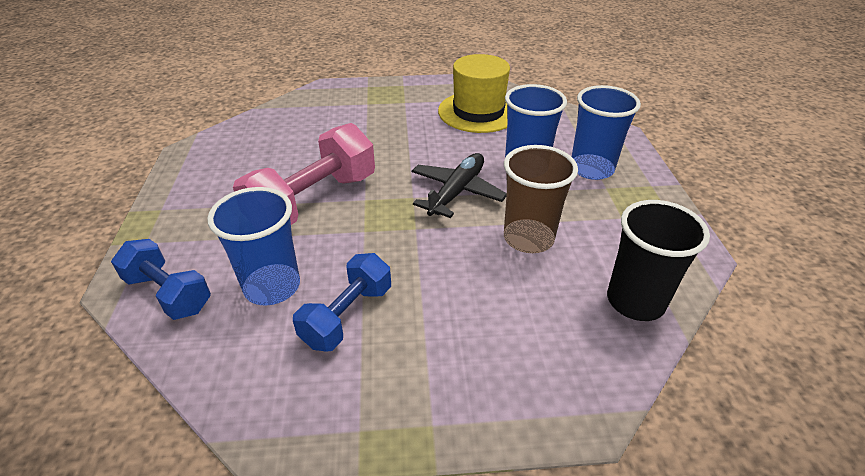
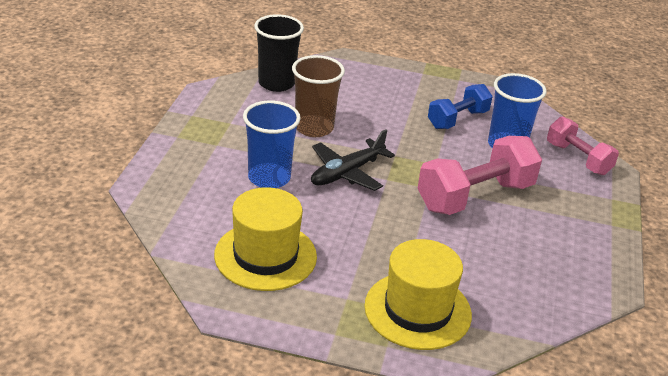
camera: 165 degrees left, 5 degrees down
blue dumbbell [111,239,211,320] -> pink dumbbell [547,116,619,175]
blue cup [572,85,641,180] -> none
none -> yellow hat [364,239,472,350]

